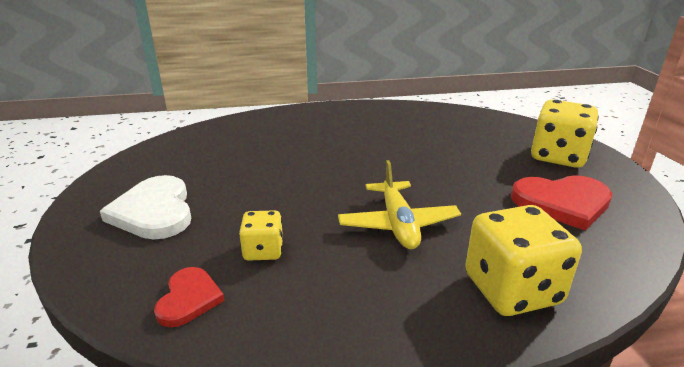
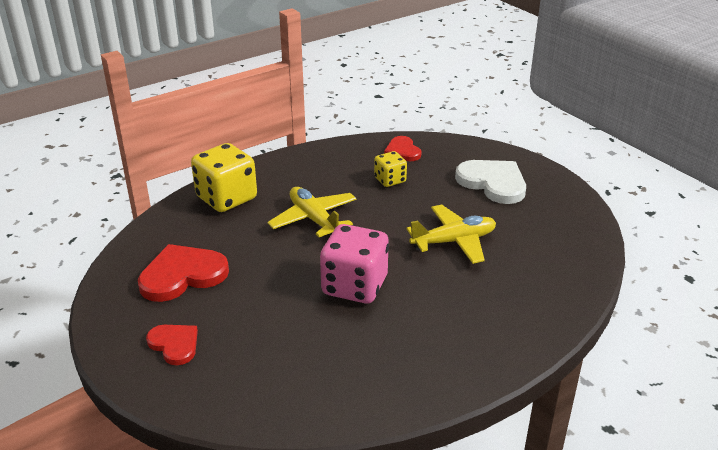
camera: 155 degrees right, 5 degrees up
yellow dice [531,100,599,168] -> red heart [146,325,198,365]
none -> pink dice [320,224,389,303]
none -> yellow plane [406,205,496,264]

